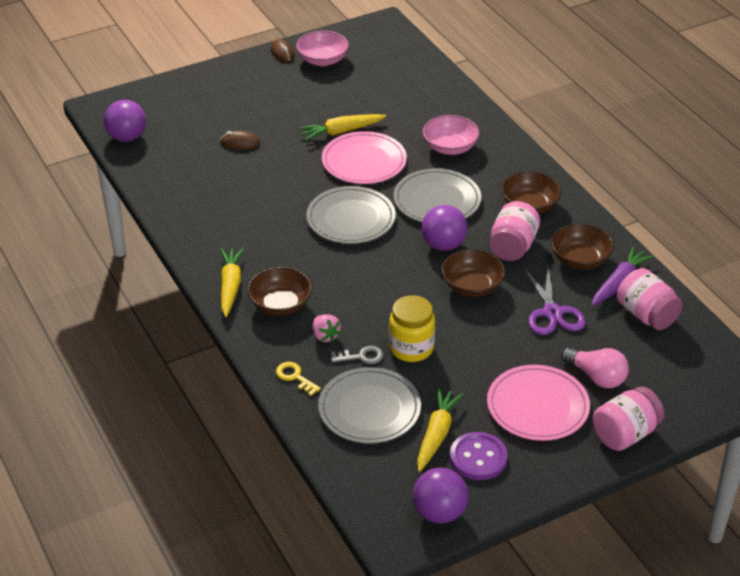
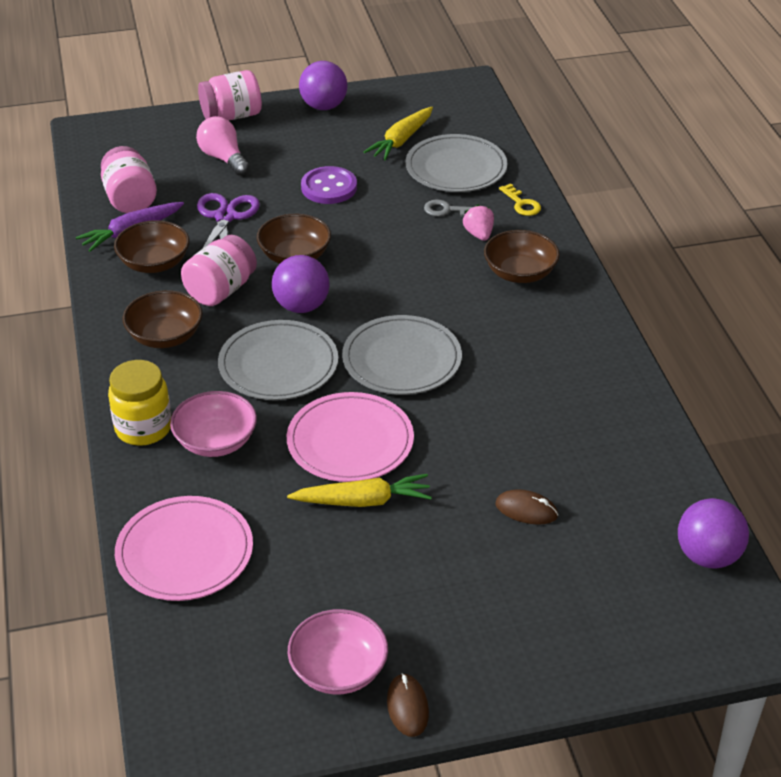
camera: 165 degrees left, 0 degrees up
yellow carrot [220,248,244,317] -> none
yellow jar [389,295,435,362] -> yellow jar moved to [108,360,171,446]
purple ball [413,467,468,524] -> purple ball moved to [299,61,348,110]
purple button [450,432,508,480] -> purple button moved to [301,166,357,204]
pink plate [487,365,590,441] -> pink plate moved to [115,496,253,601]

